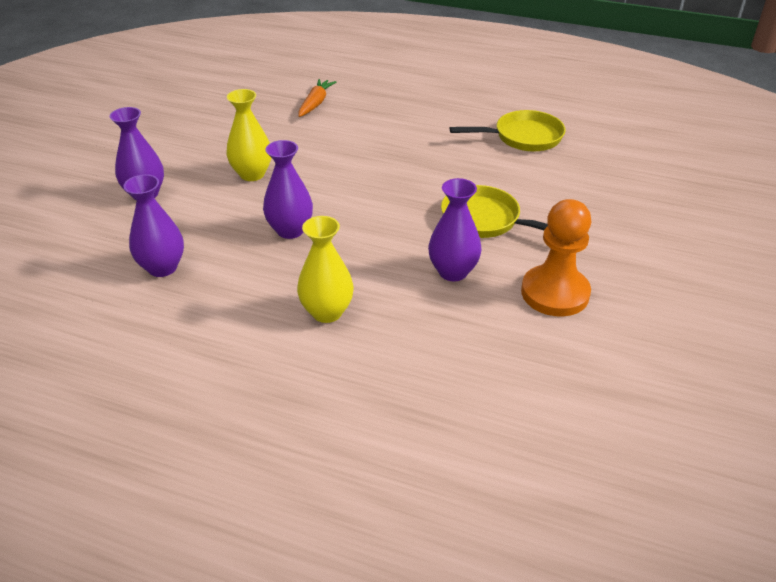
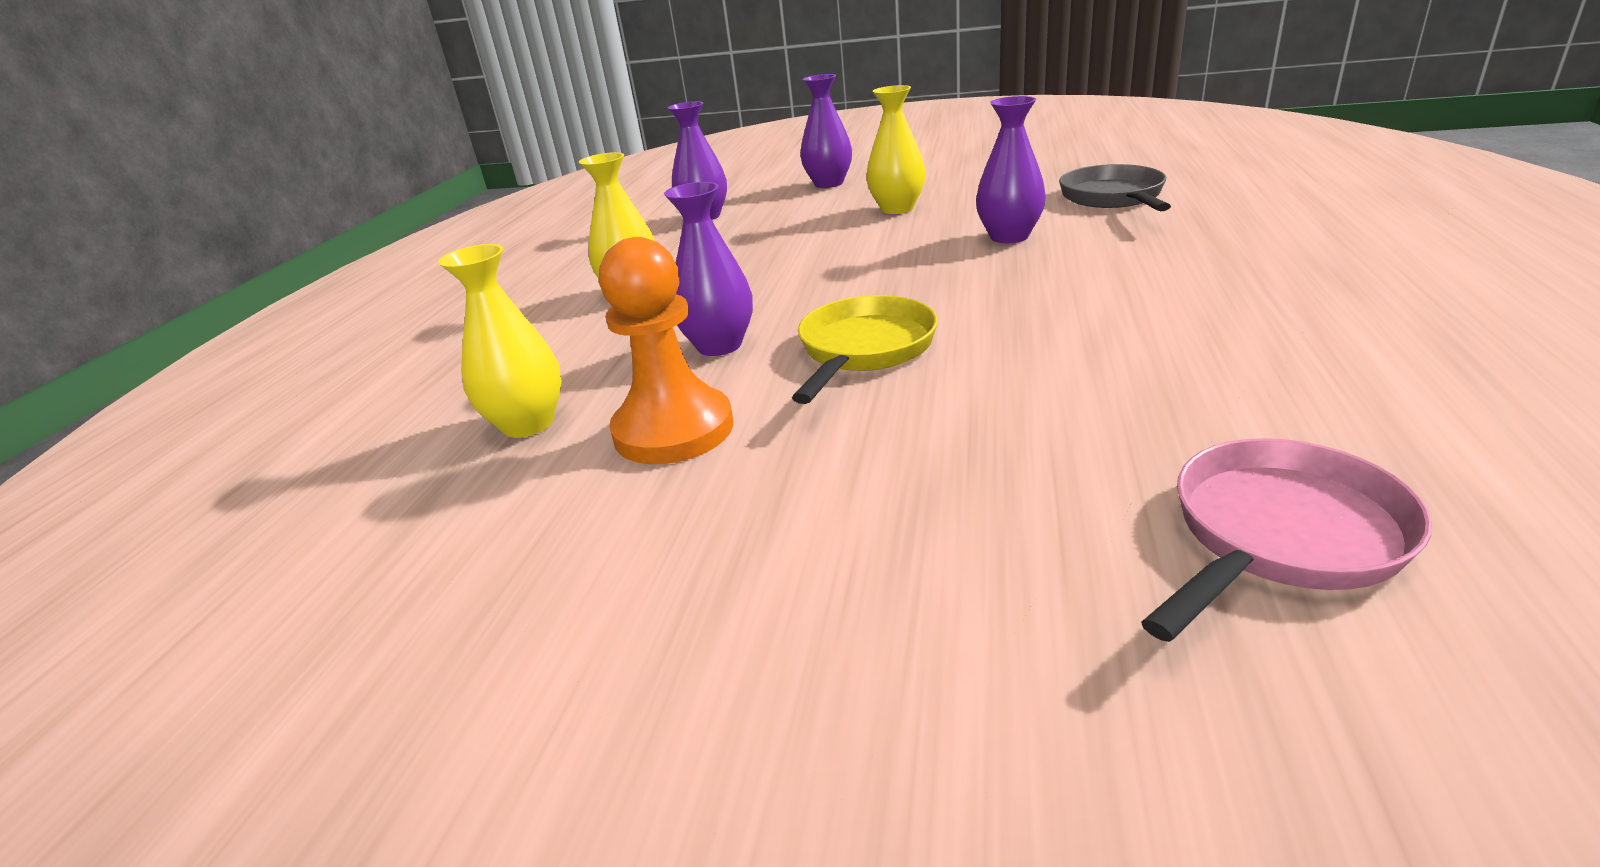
camera: 85 degrees right, 10 degrees down
purple vase [263,140,313,239] -> purple vase moved to [976,96,1046,243]
orange carrot [298,79,336,117] -> grey pan [1059,164,1171,211]
yellow pan [450,110,566,151] -> none
none -> yellow vase [438,244,562,438]
none -> pink pan [1141,438,1432,642]

